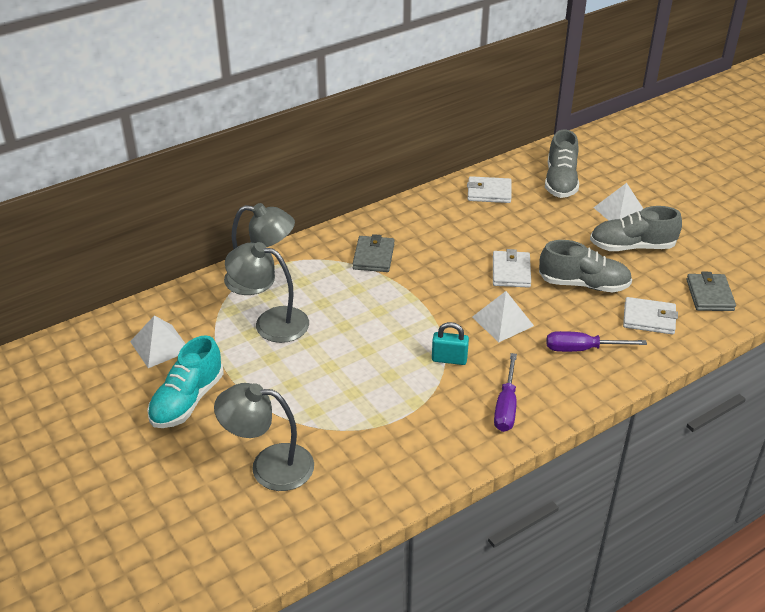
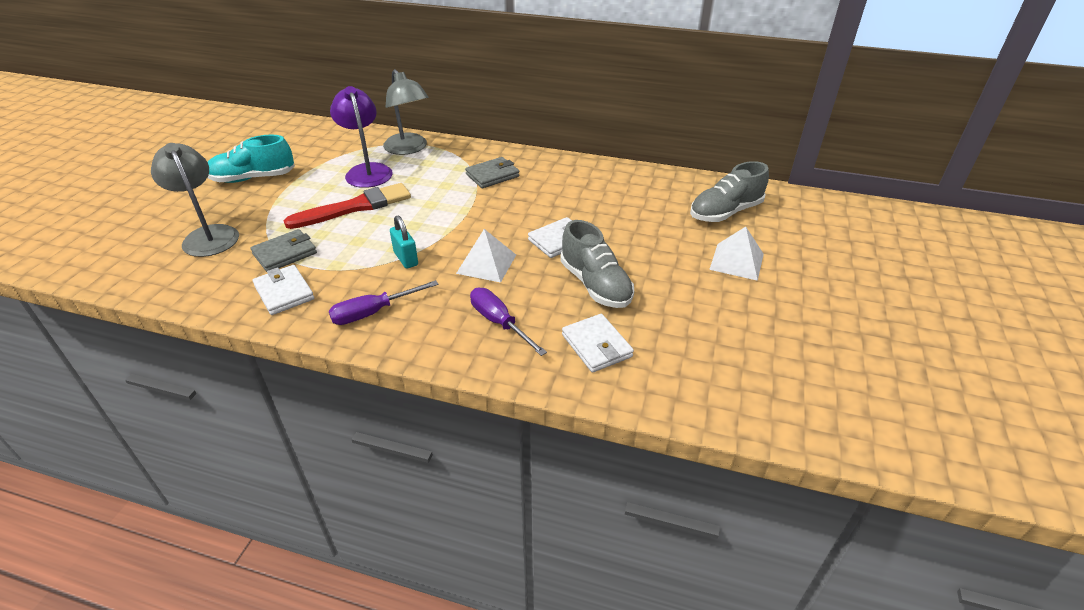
camera: 50 degrees right, 0 degrees up
white pyramid [130,315,186,368] -> none
grey lamp [225,242,309,343] -> purple lamp [330,86,393,188]
white wallet [467,176,512,203] -> white wallet moved to [253,265,314,315]
grey shoe [590,206,682,251] -> none
grey wallet [686,272,736,311] -> grey wallet moved to [250,229,317,272]
none -> red brush [284,183,411,229]

